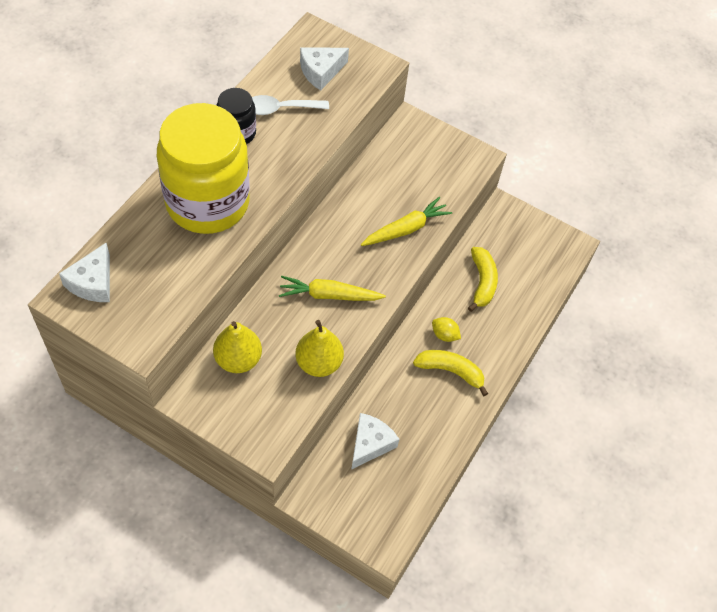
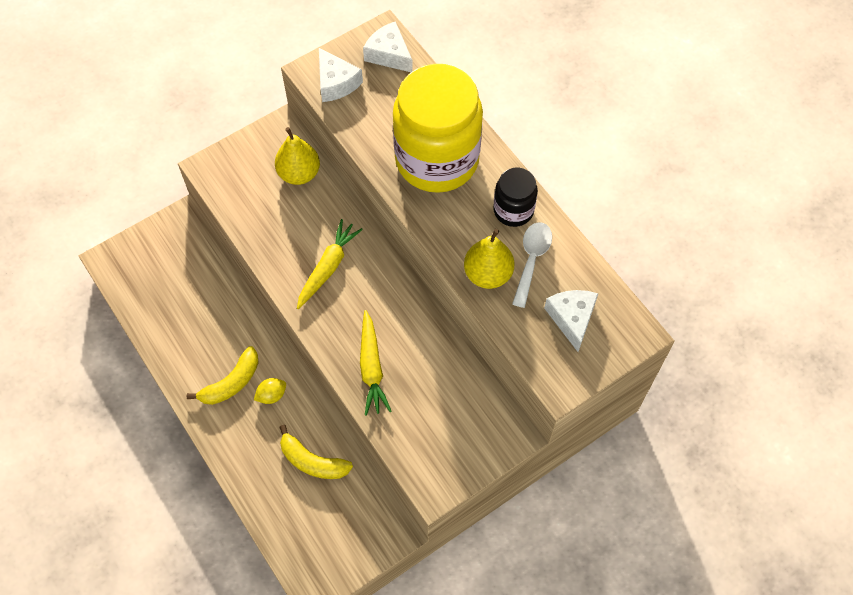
camera: 120 degrees right, 5 degrees up
yellow pear [296,320,344,377] -> yellow pear moved to [464,229,515,289]
white cheese [351,413,399,470] -> white cheese moved to [319,48,363,102]

